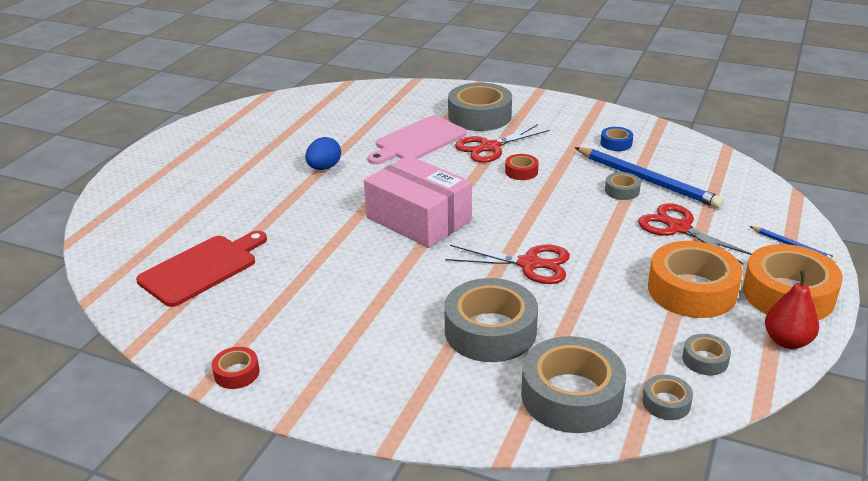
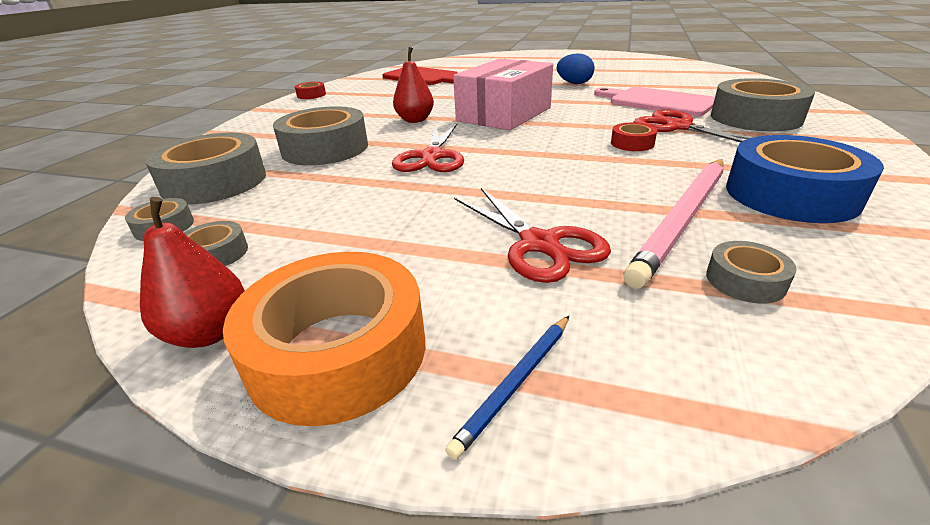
camera: 85 degrees right, 0 degrees up
blue pencil [574,147,724,208] -> pink pencil [623,159,723,288]
blue tape [600,127,633,151] -> blue tape [726,135,884,223], size x2.16
grey tape [605,172,641,200] -> grey tape moved to [706,241,797,303]
red scissors [638,203,752,264] -> red scissors turned 105 degrees clockwise [454,188,611,283]
orange tape [648,241,743,318] -> none
none -> red pear [393,47,434,123]

